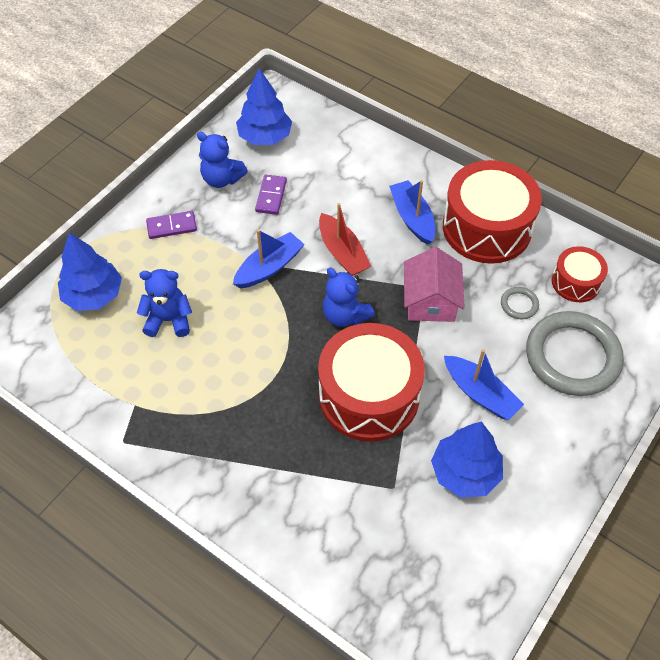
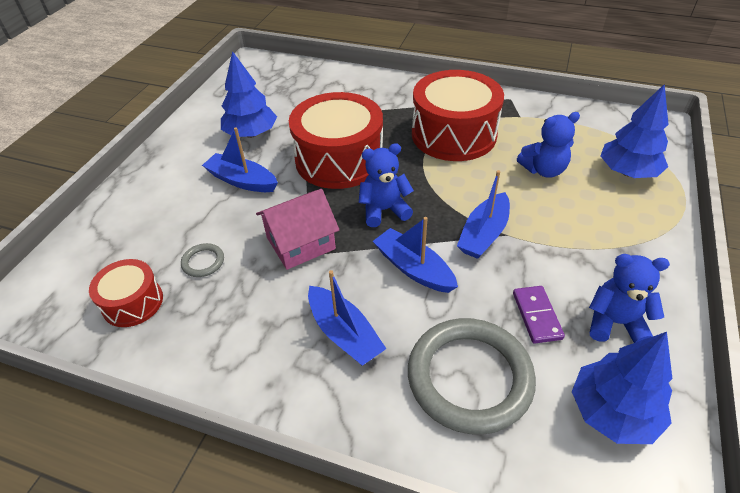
camera: 165 degrees right, 10 degrees down
purple domino [146,211,197,239] -> none
red boat [319,203,371,276] -> blue boat [373,217,458,293]
blue teddy bear [323,268,375,327] -> blue teddy bear turned 45 degrees counterclockwise [359,143,414,227]
pink house [404,247,465,322] -> pink house turned 75 degrees clockwise [256,189,339,270]
red drum [443,160,542,264] -> red drum moved to [412,70,504,161]
grey ring [526,311,624,396] -> grey ring moved to [408,318,536,435]

